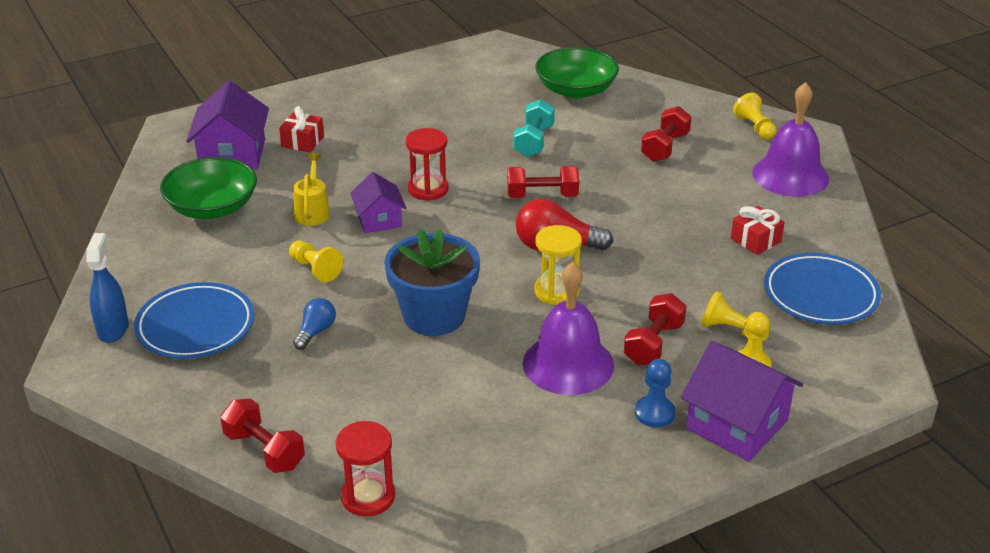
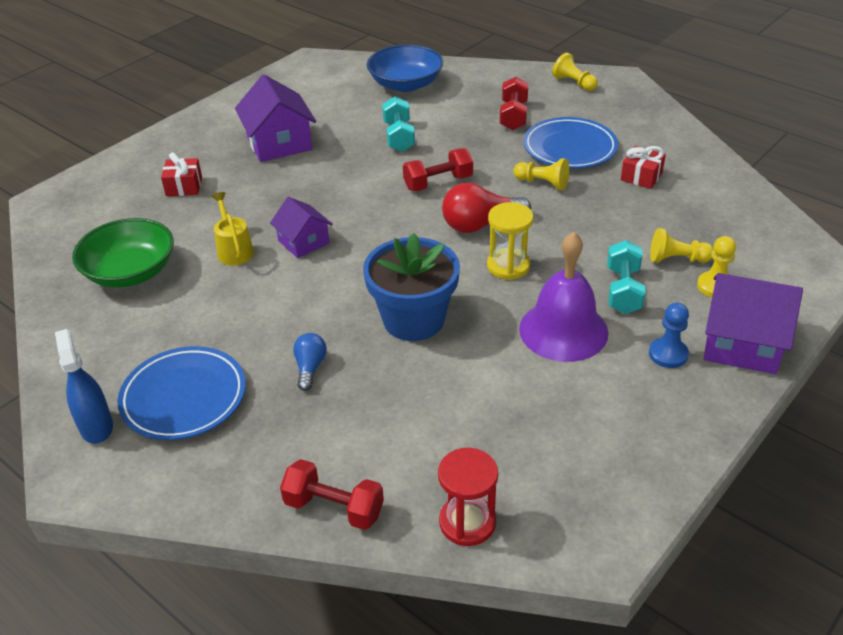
camera: 20 degrees left, 5 degrees up
purple house [186,81,269,170] -> purple house moved to [235,74,316,162]
yellow pawn [289,240,343,282] -> yellow pawn moved to [514,158,569,190]
red hourglass [406,128,449,201] -> none
green bowl [535,47,619,98] -> blue bowl [367,45,443,92]
red dumbbell [624,293,687,365] -> turquoise dumbbell [607,240,645,314]
purple bell [752,82,829,197] -> none
blue plate [764,253,881,325] -> blue plate moved to [523,117,618,169]

